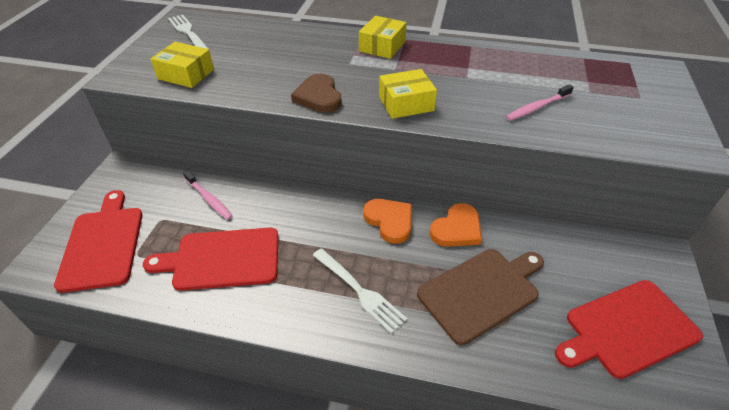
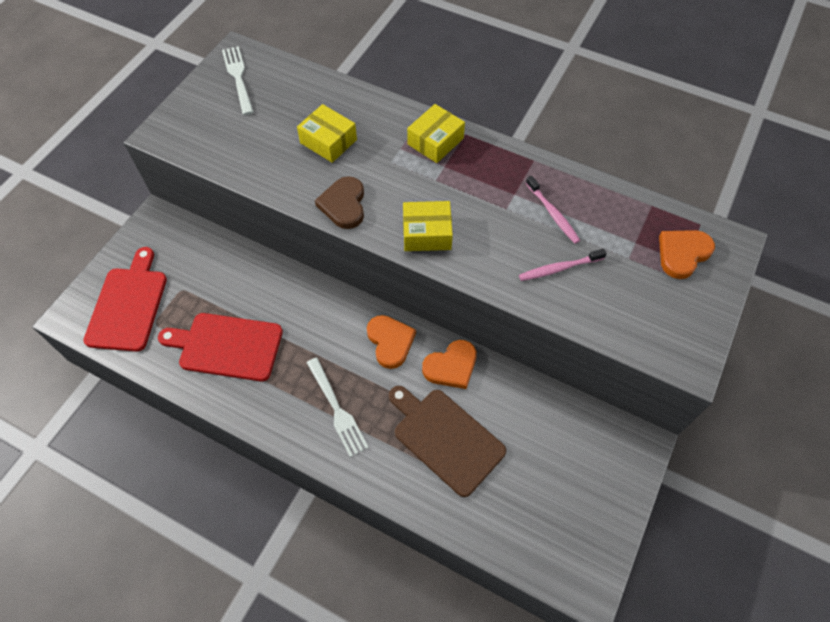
camera: 15 degrees right, 15 degrees up
yellow box [151,42,214,88] -> yellow box moved to [297,104,357,163]
pink toothbrush [183,171,233,220] -> pink toothbrush moved to [526,176,580,244]
brown cutting board [417,249,544,345] -> brown cutting board turned 120 degrees counterclockwise [389,386,506,497]
red cutting board [555,280,703,379] -> none
none -> orange heart [659,230,715,279]

